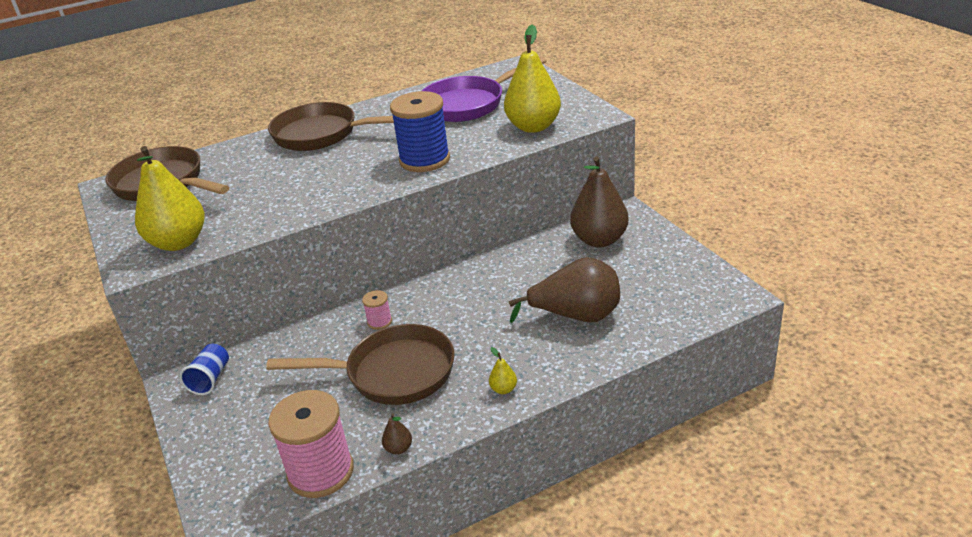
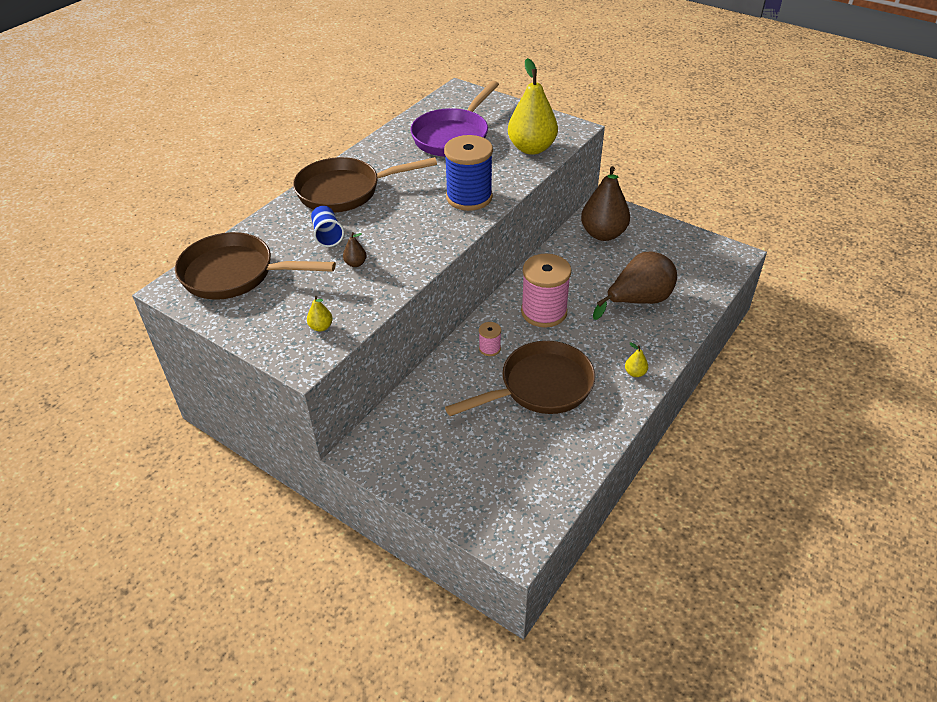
camera: 30 degrees left, 10 degrees up
yellow pear [135,146,205,251] -> yellow pear [307,296,333,332], size x0.40
blue cup [179,344,229,395] -> blue cup moved to [311,206,344,247]
pink spool [268,390,354,498] -> pink spool moved to [521,254,571,328]
brown pear [382,413,412,455] -> brown pear moved to [343,232,367,267]

